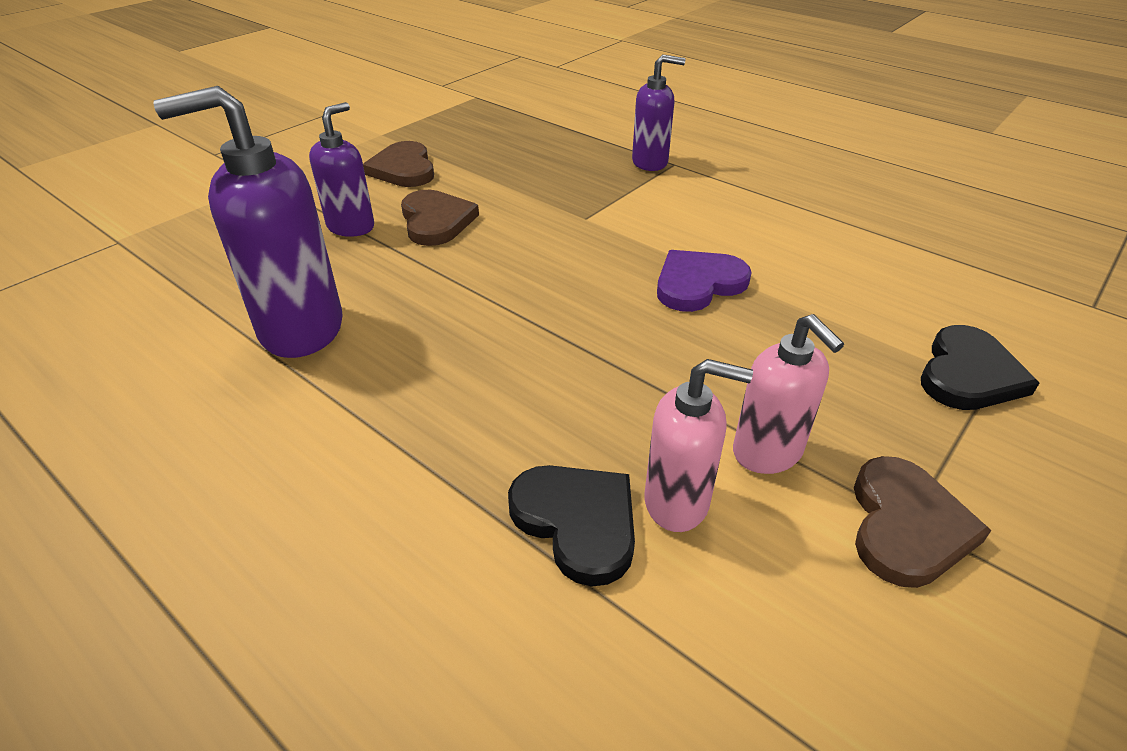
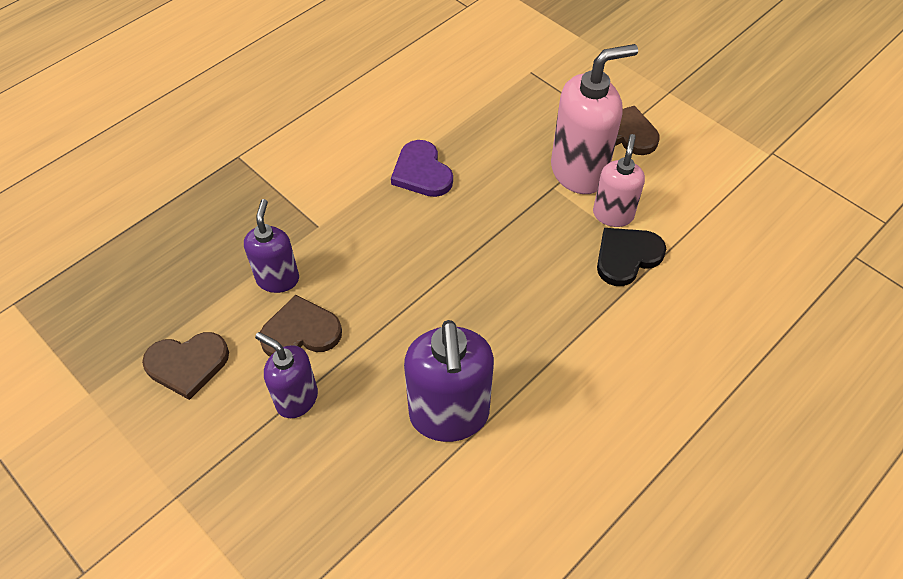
camera: 85 degrees left, 15 degrees up
purple soap dispenser [632,54,686,171] -> purple soap dispenser moved to [244,199,299,293]
pink soap dispenser [733,314,844,474] -> pink soap dispenser [551,44,638,194], size x1.66
black heart [921,325,1039,410] -> none

